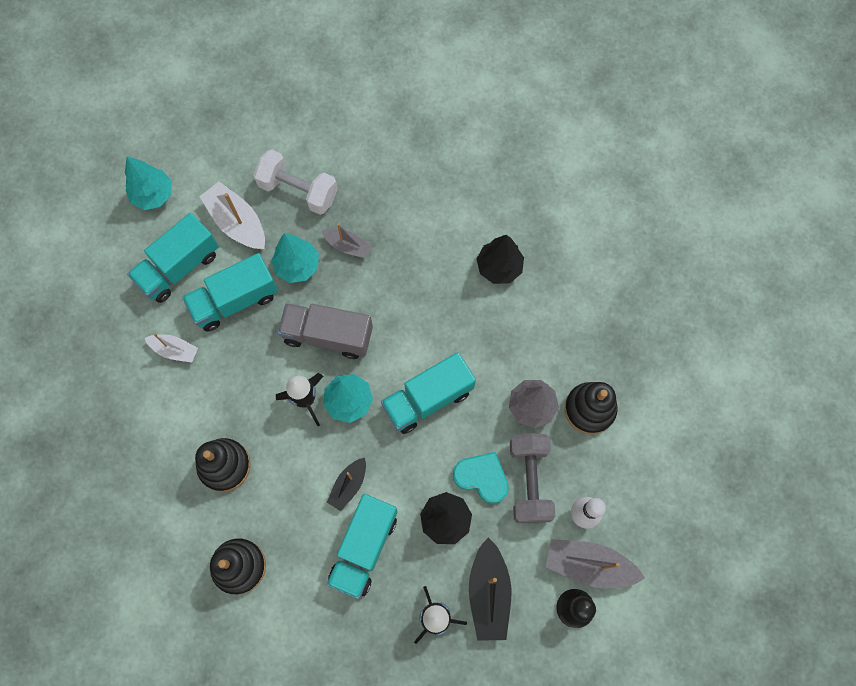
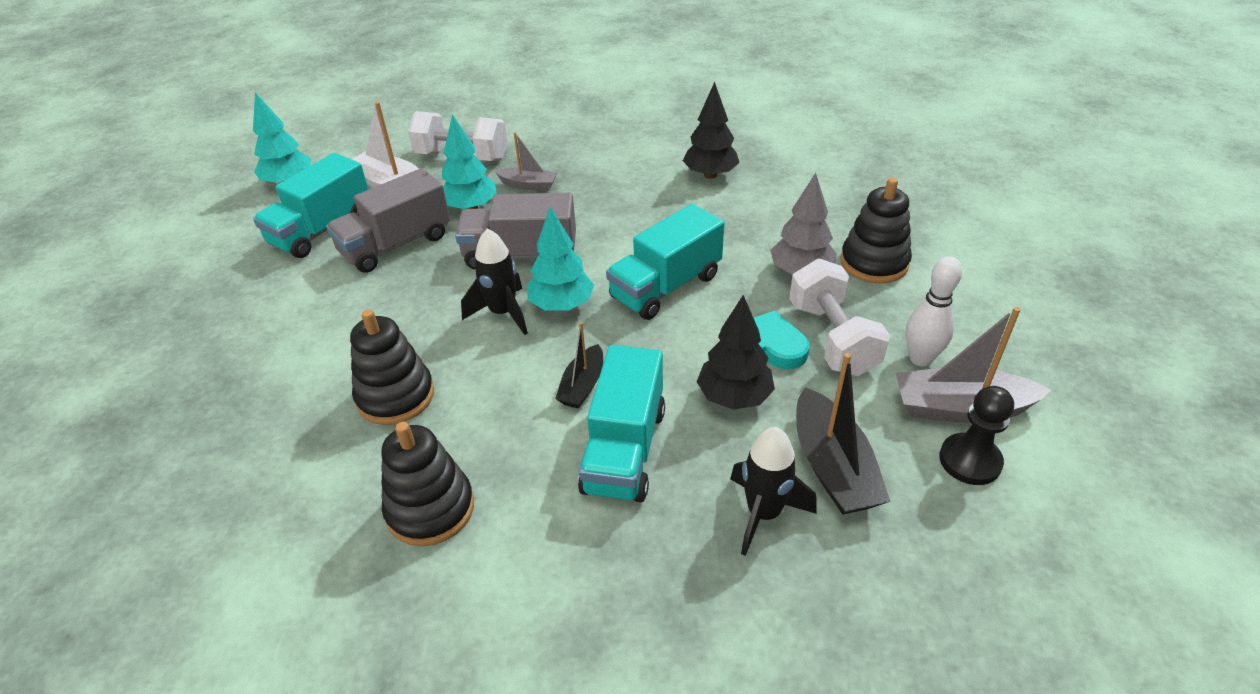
camera: 10 degrees left, 30 degrees down
white boat [145,333,198,363] -> none
turquoise truck [182,253,278,332] -> grey truck [326,168,450,273]
grey dumbbell [510,433,556,523] -> white dumbbell [789,258,890,376]

